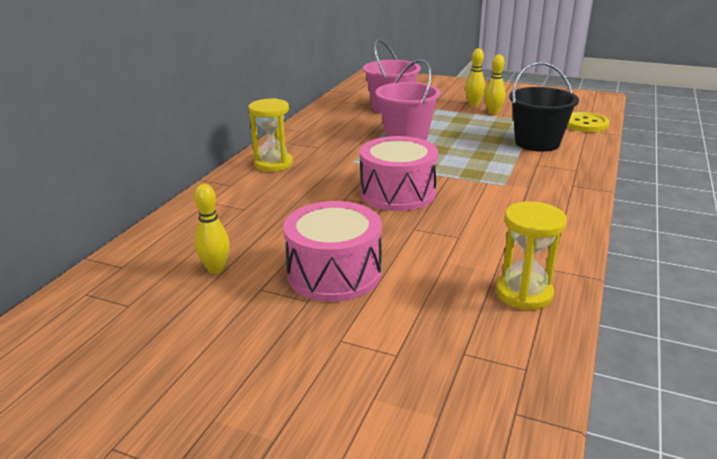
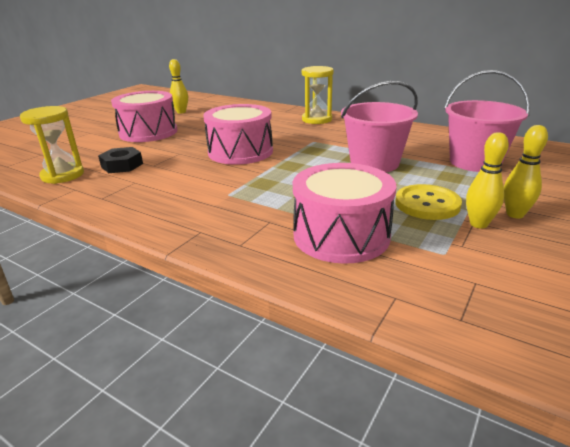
camera: 100 degrees right, 0 degrees up
black bucket [509,62,579,152] -> pink drum [293,163,396,264]
yellow button [567,112,609,132] -> yellow button moved to [395,184,462,220]
none -> black nut [98,147,143,173]

